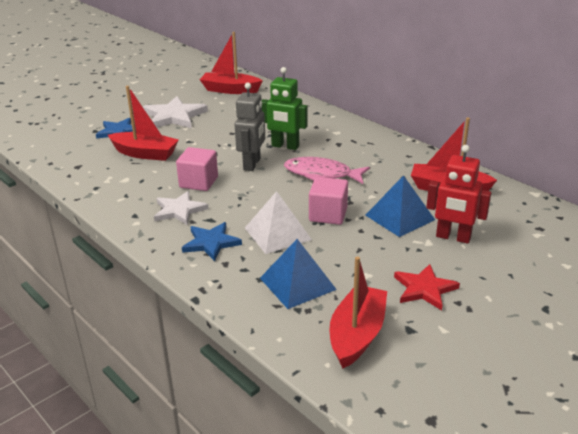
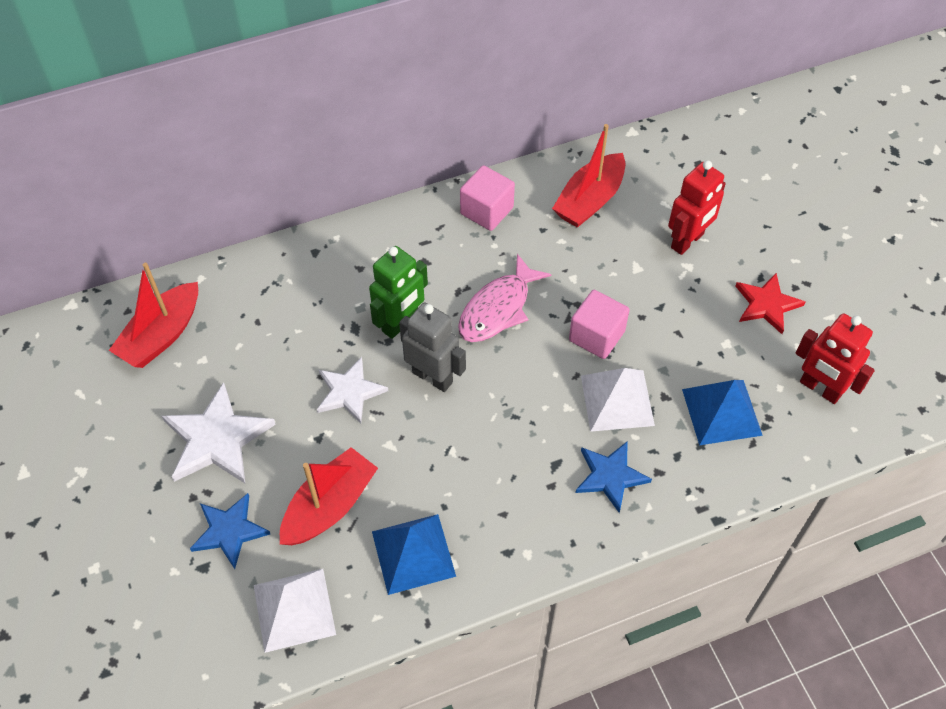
camera: 70 degrees left, 25 degrees up
white star [154,191,208,225] -> white star moved to [317,357,388,424]
pink cube [176,147,218,191] -> pink cube moved to [460,165,515,231]
red boat [330,256,387,369] -> red robot [796,313,875,404]
blue pyramid [365,175,435,237] -> blue pyramid moved to [372,514,456,595]
none -> white pyramid [254,569,336,653]

